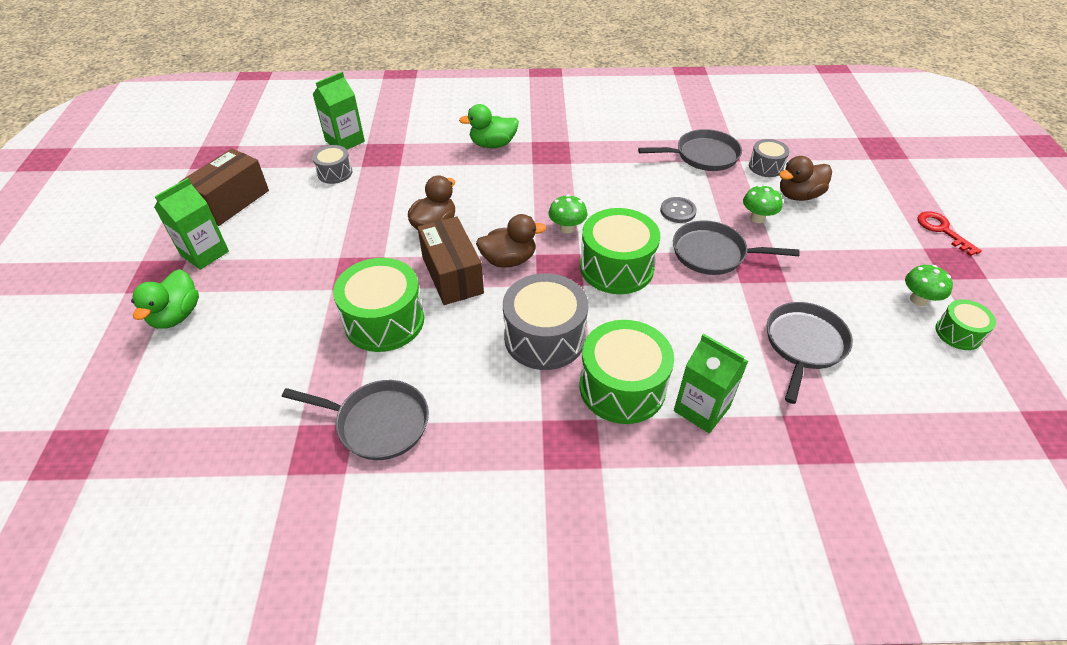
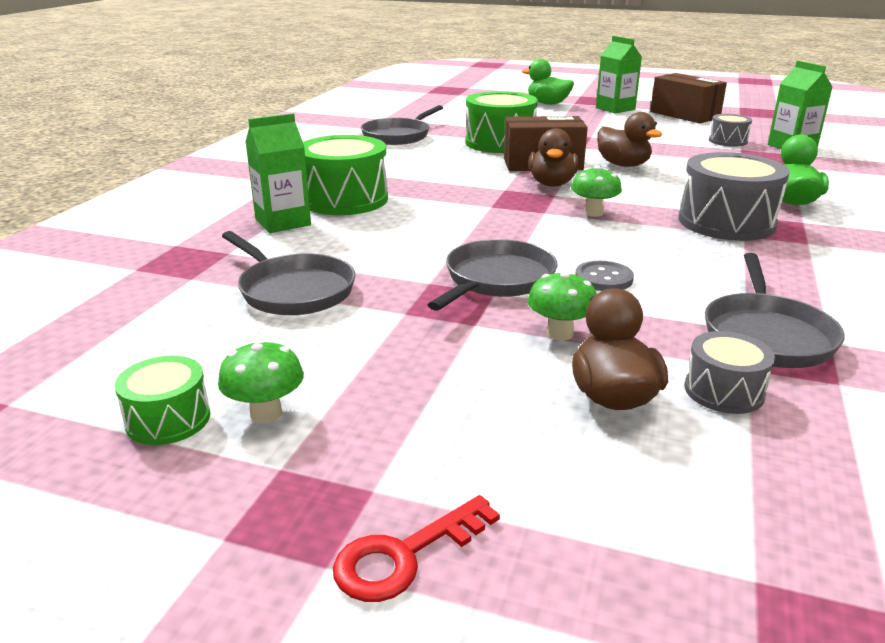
camera: 110 degrees right, 20 degrees down
grey drum [503,273,588,370] -> grey drum moved to [678,152,790,241]
green drum [580,208,660,294] -> none
red key [917,211,982,256] -> red key turned 150 degrees clockwise [333,495,500,602]

